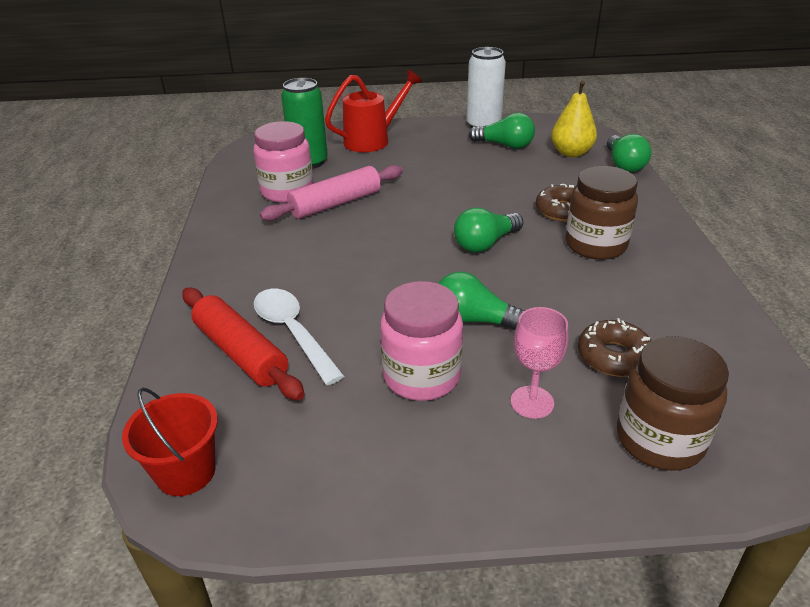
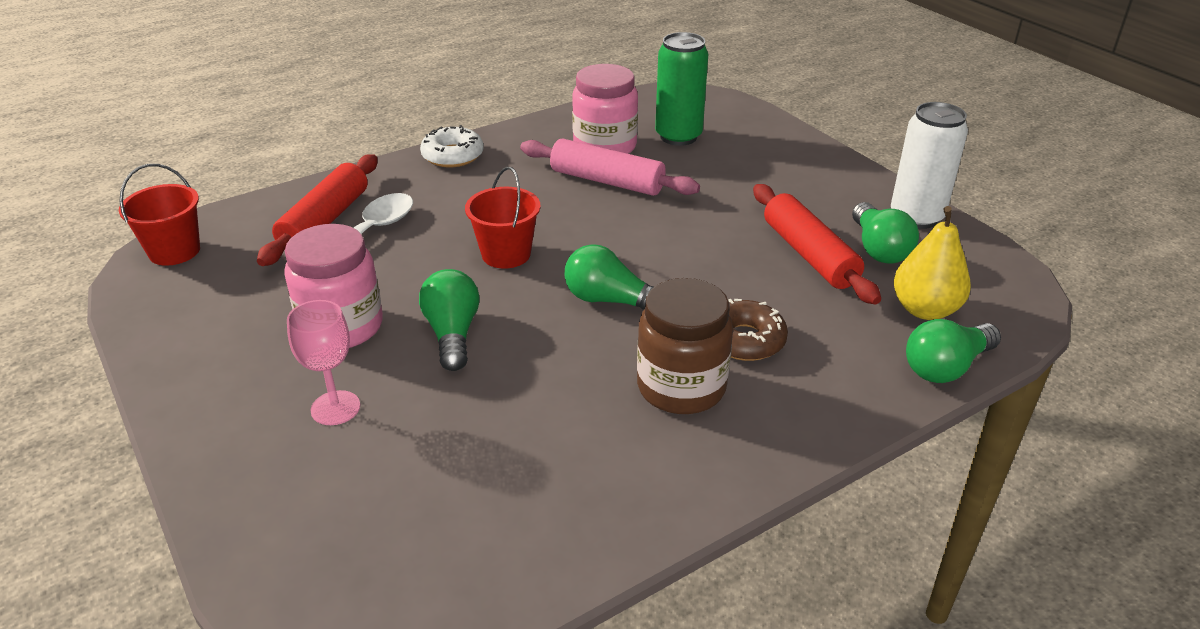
camera: 60 degrees right, 0 degrees up
red watering can [325,69,422,152] -> none
brown donut [578,318,652,377] -> none
brown jar [617,336,729,471] -> none
none -> white donut [420,125,484,167]
none -> red bucket [465,167,540,269]
none -> red rolling pin [753,184,881,304]

